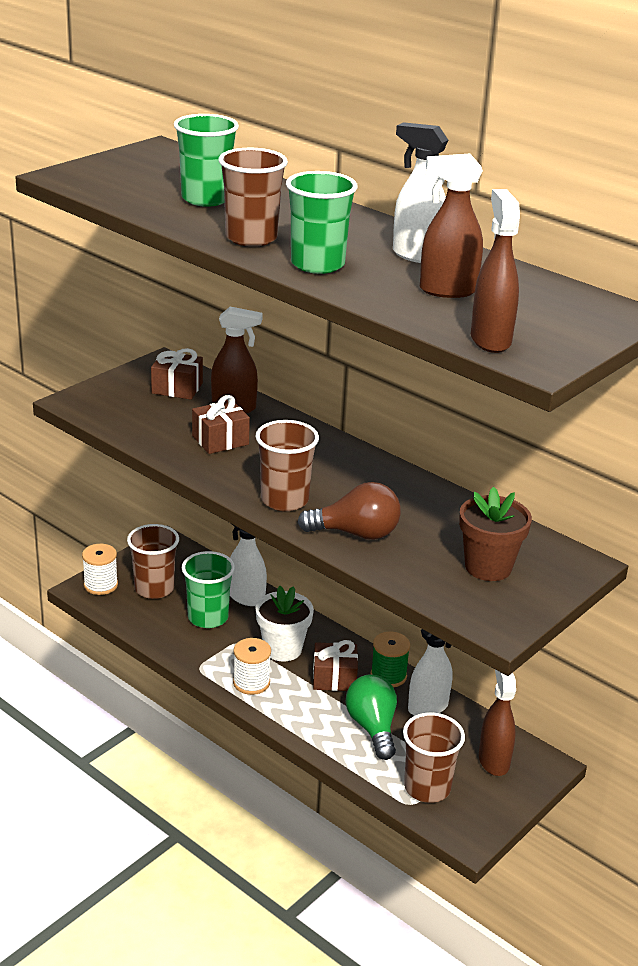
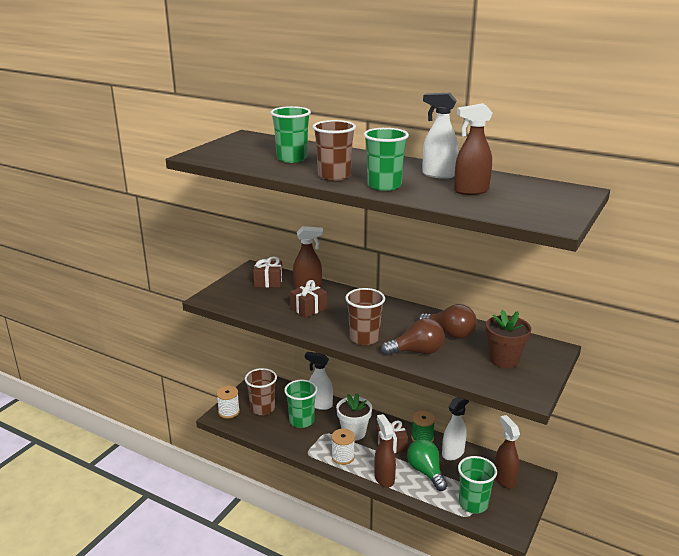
camera: 10 degrees left, 5 degrees down
brown cup [403,712,465,803] -> green cup [458,456,497,513]
brown spray bottle [471,189,520,353] -> brown spray bottle moved to [374,414,396,488]
none -> brown light bulb [418,304,477,339]

